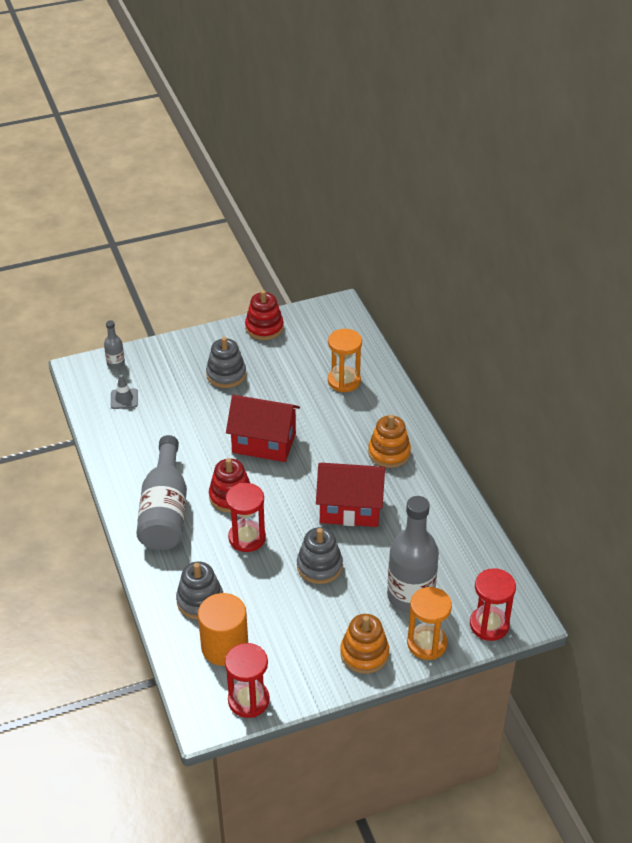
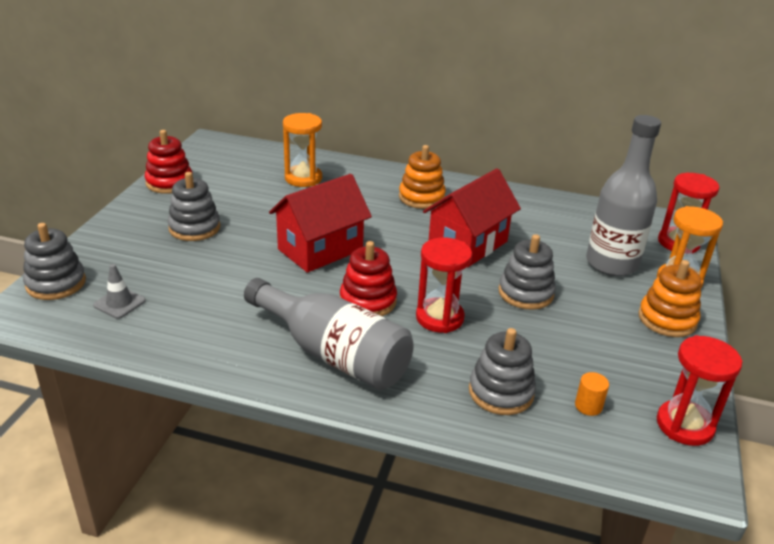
camera: 55 degrees left, 10 degrees down
grey bottle [104,320,125,369] -> grey stacking toy [23,223,86,300]
orange cylinder [198,593,248,666] -> orange cylinder [575,372,609,416], size x0.43

